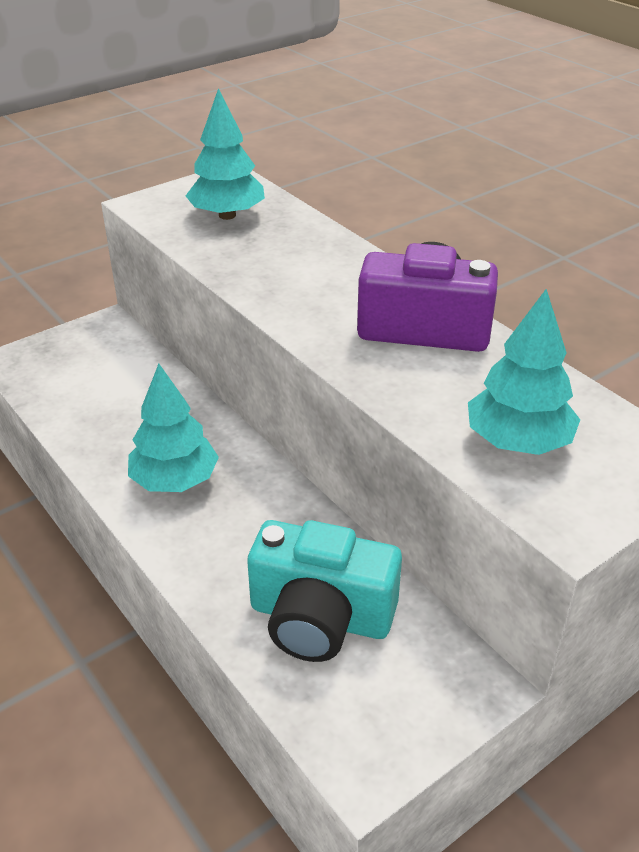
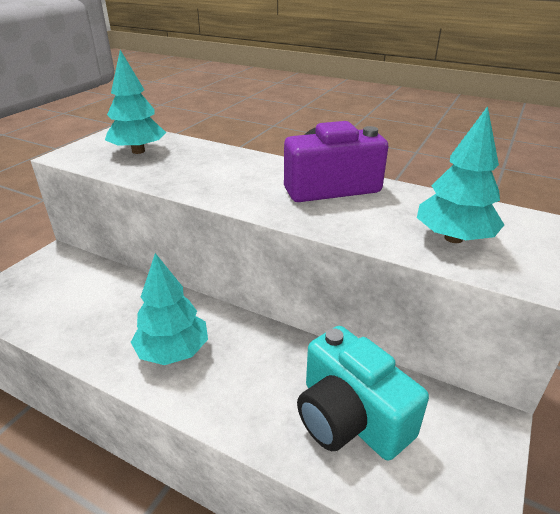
camera: 25 degrees left, 5 degrees down
turquoise camera [247,520,402,662] -> turquoise camera turned 60 degrees clockwise [297,326,429,460]

